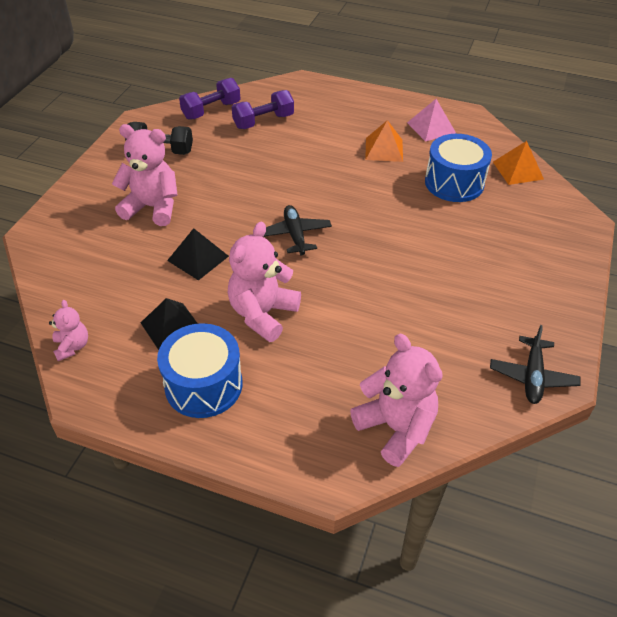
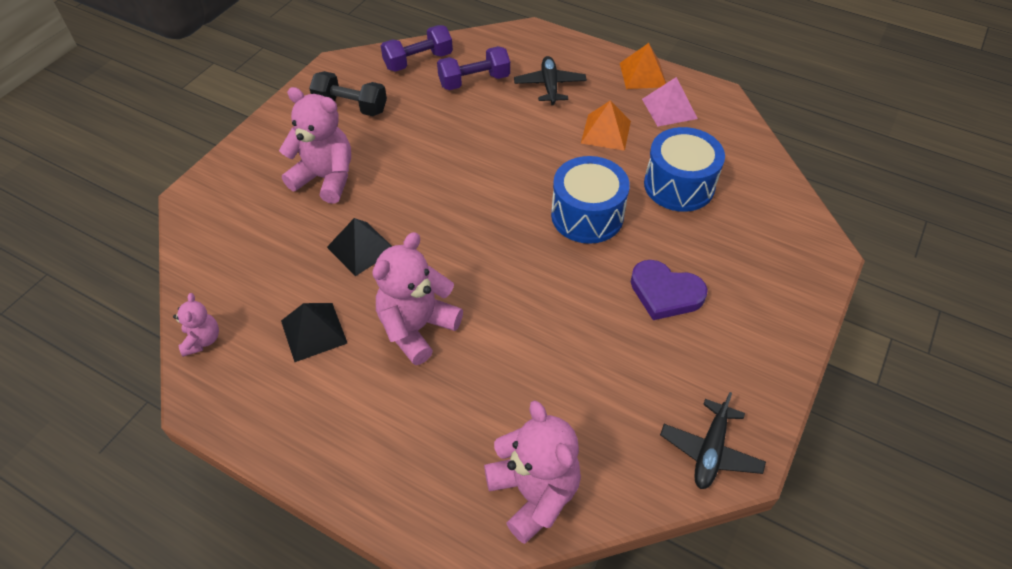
camera: 10 degrees right, 5 degrees up
blue drum [157,323,242,418] -> blue drum moved to [551,156,630,244]
black plane [263,205,332,256] -> black plane moved to [514,56,587,105]
orange pyramid [493,141,544,185] -> orange pyramid moved to [620,43,666,89]
none -> purple heart [631,260,708,320]

